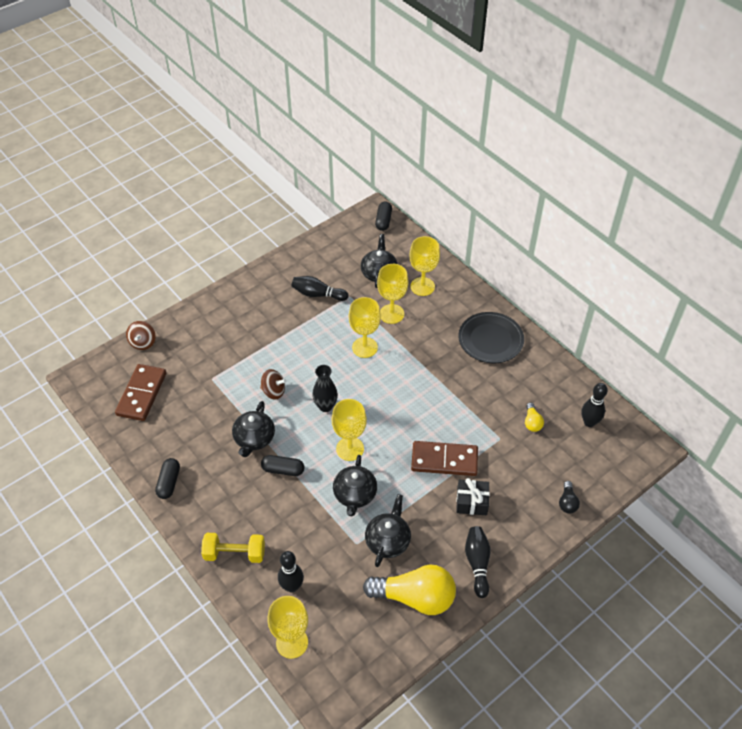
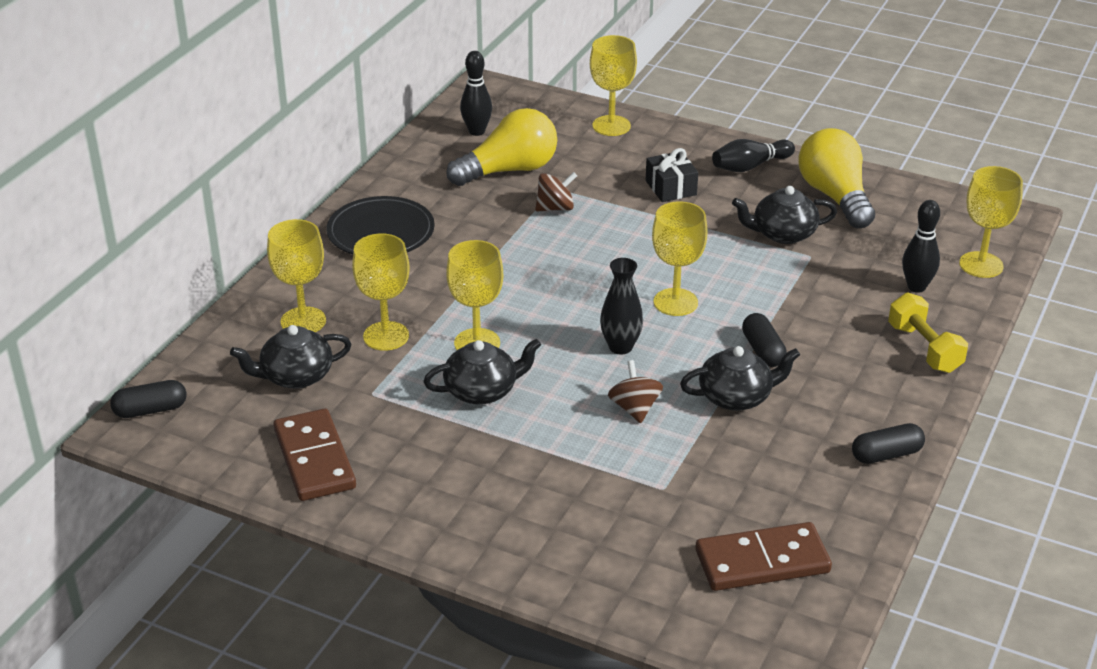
camera: 115 degrees left, 15 degrees down
brown spinning top [126,321,156,350] -> brown spinning top moved to [535,172,577,212]
black bowling pin [292,276,349,301] -> none
black teapot [333,455,377,516] -> black teapot moved to [423,339,541,405]
brown domino [411,441,478,476] -> brown domino moved to [273,408,356,501]
yellow light bulb [525,402,544,432] -> yellow light bulb [446,108,557,186], size x2.25
black light bulb [559,481,580,514] -> yellow goblet [590,35,637,136]

